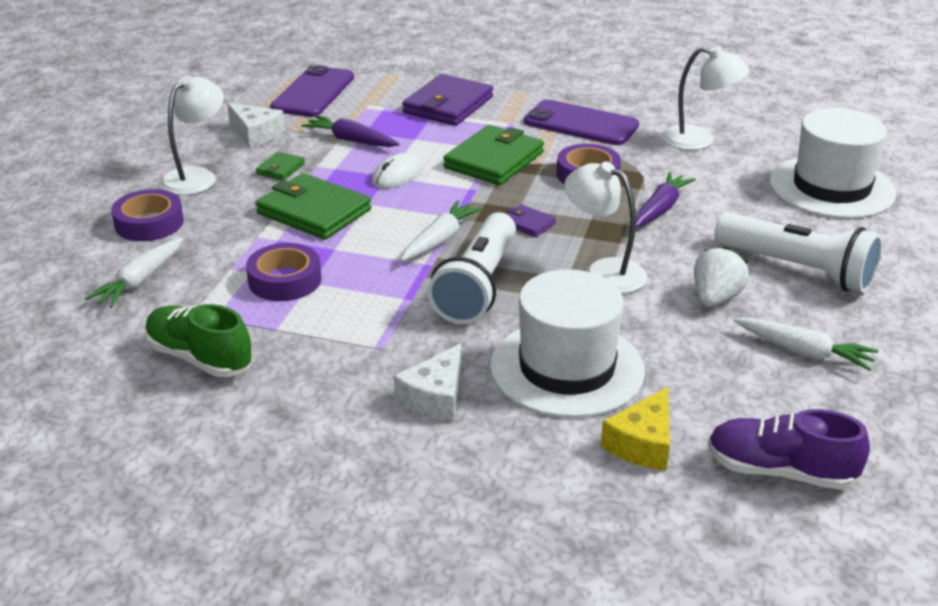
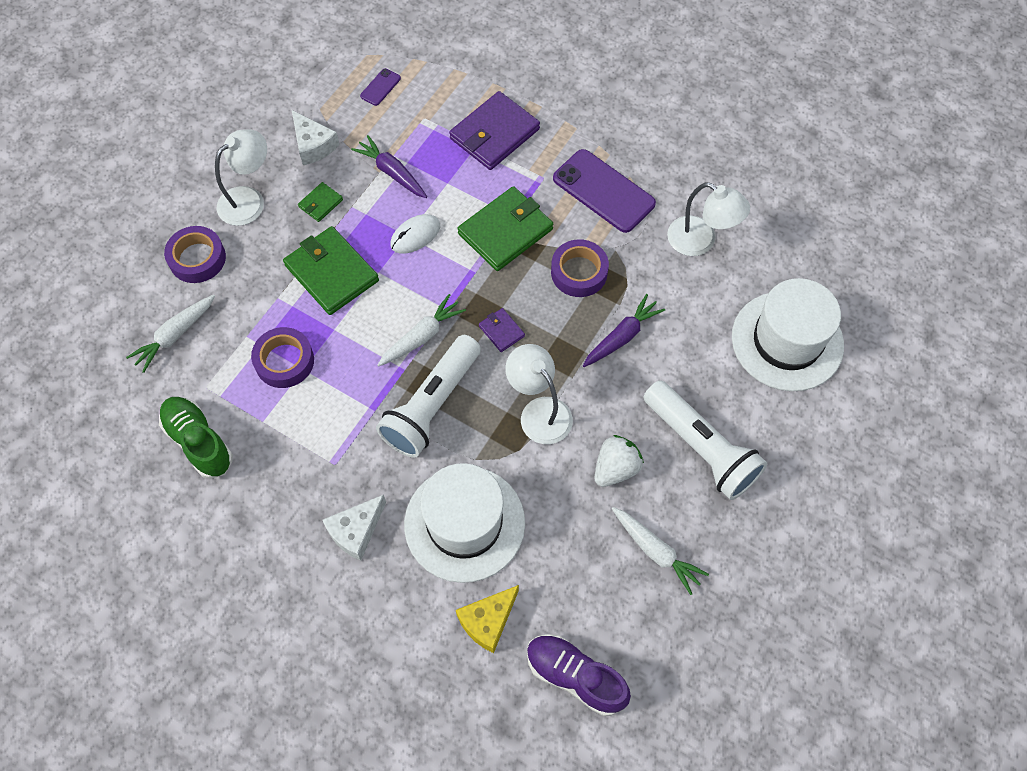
camera: 15 degrees right, 30 degrees up
purple phone [270,65,354,117] -> purple phone [360,68,401,106], size x0.46

